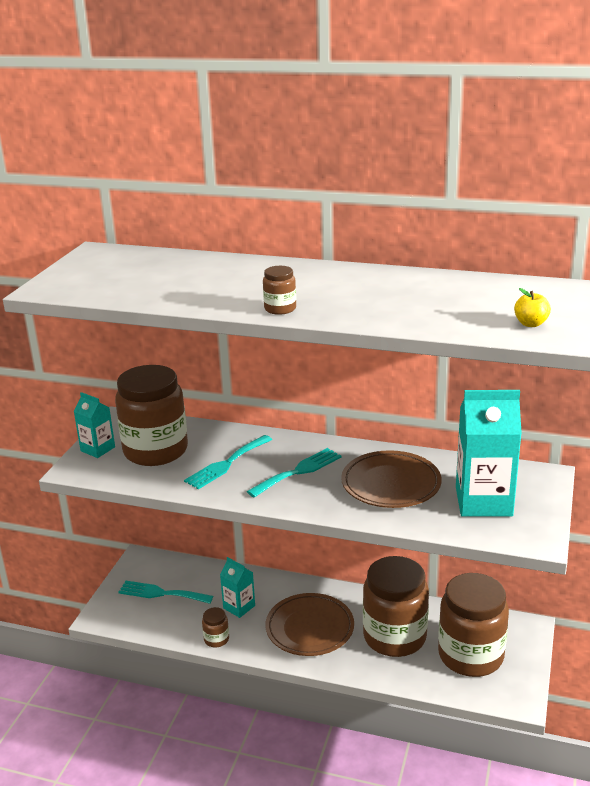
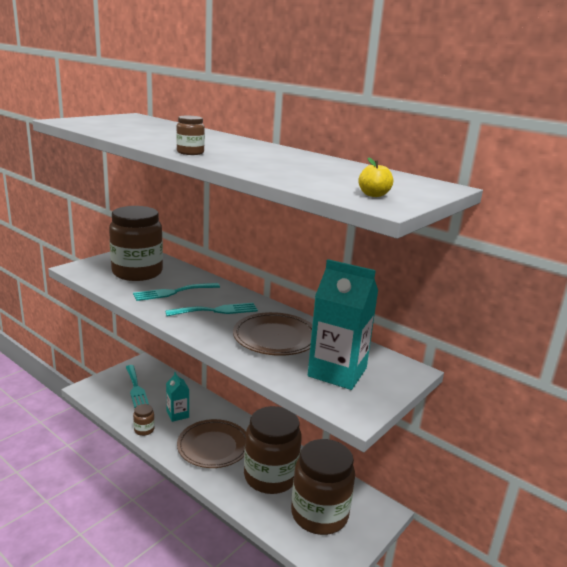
camera: 20 degrees right, 5 degrees down
turquoise carton [74,392,115,458] -> none
turquoise fork [118,581,213,604] -> turquoise fork turned 150 degrees counterclockwise [126,365,149,408]

